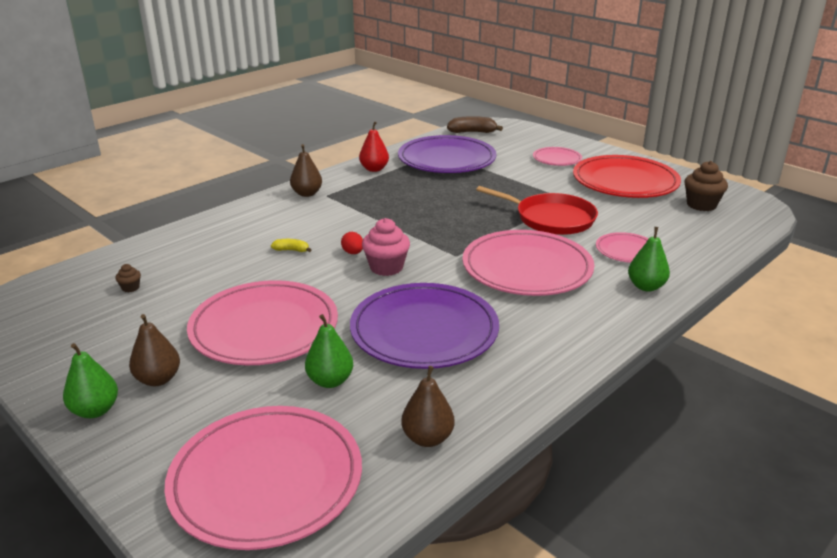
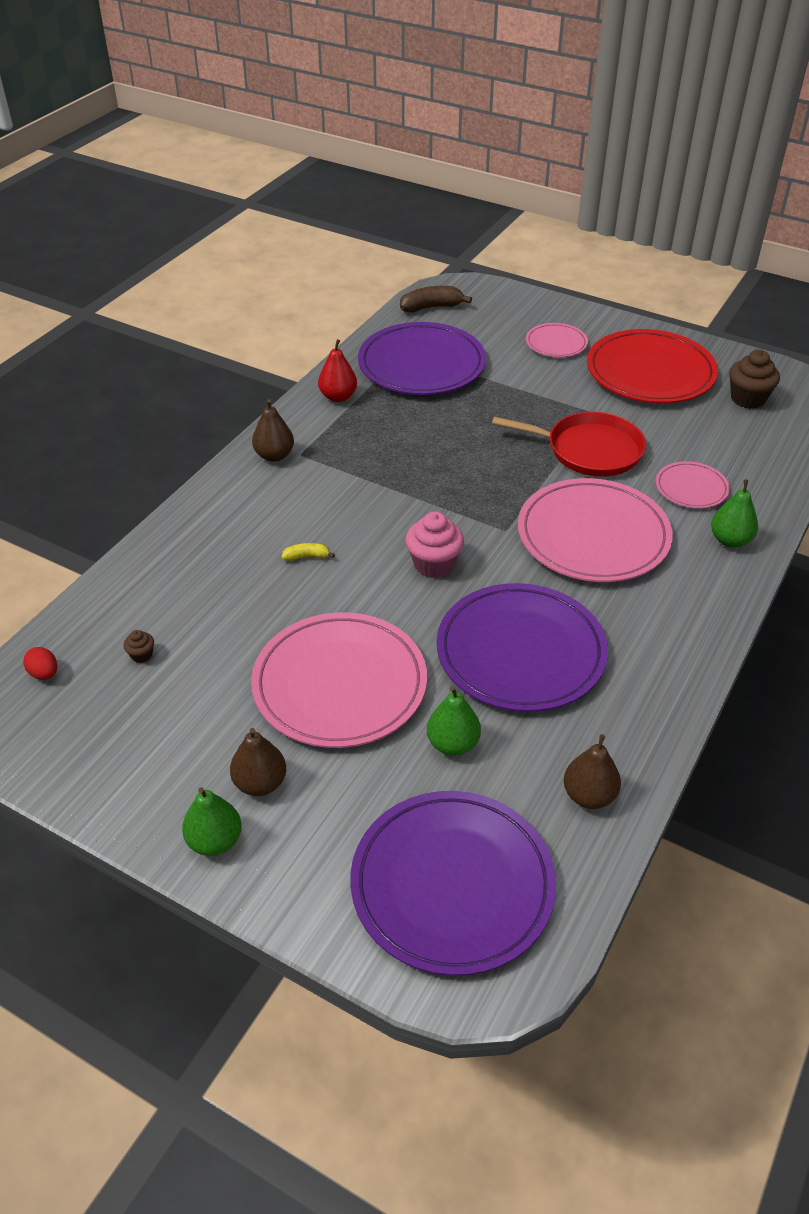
camera: 15 degrees left, 15 degrees up
pink plate [165,406,362,550] -> purple plate [351,791,556,976]
red egg [341,232,363,254] -> red egg moved to [23,647,57,680]

